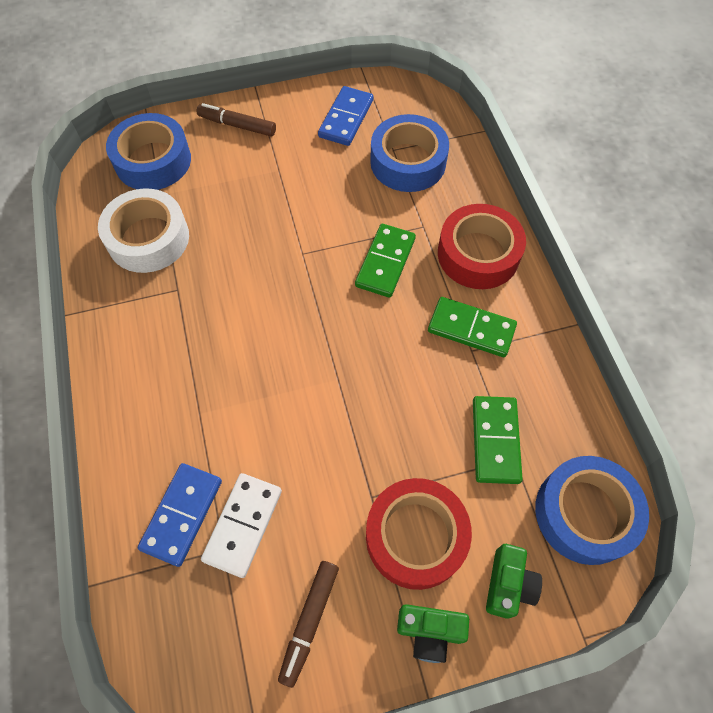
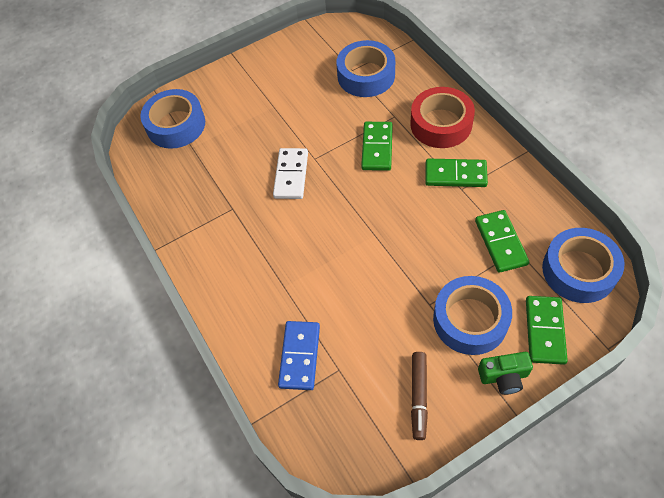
camera: 10 degrees left, 5 degrees down
white tape [98,188,189,273] -> none
brown marker [197,103,276,137] -> none
white domino [201,473,282,578] -> white domino moved to [273,148,308,199]
blue domino [318,86,373,146] -> none
red tape [366,478,472,590] -> blue tape [433,276,512,355]
green camera [486,544,542,619] -> green domino [526,296,568,365]

